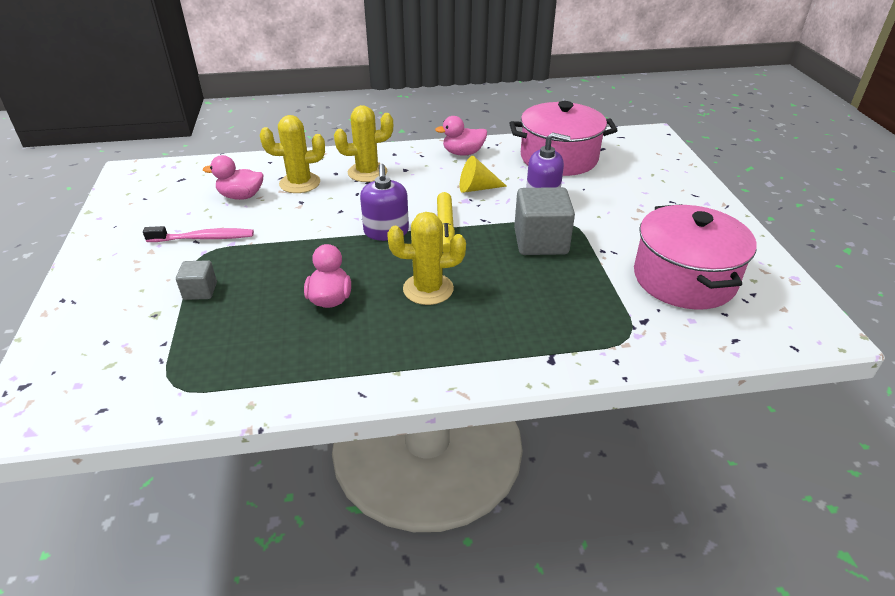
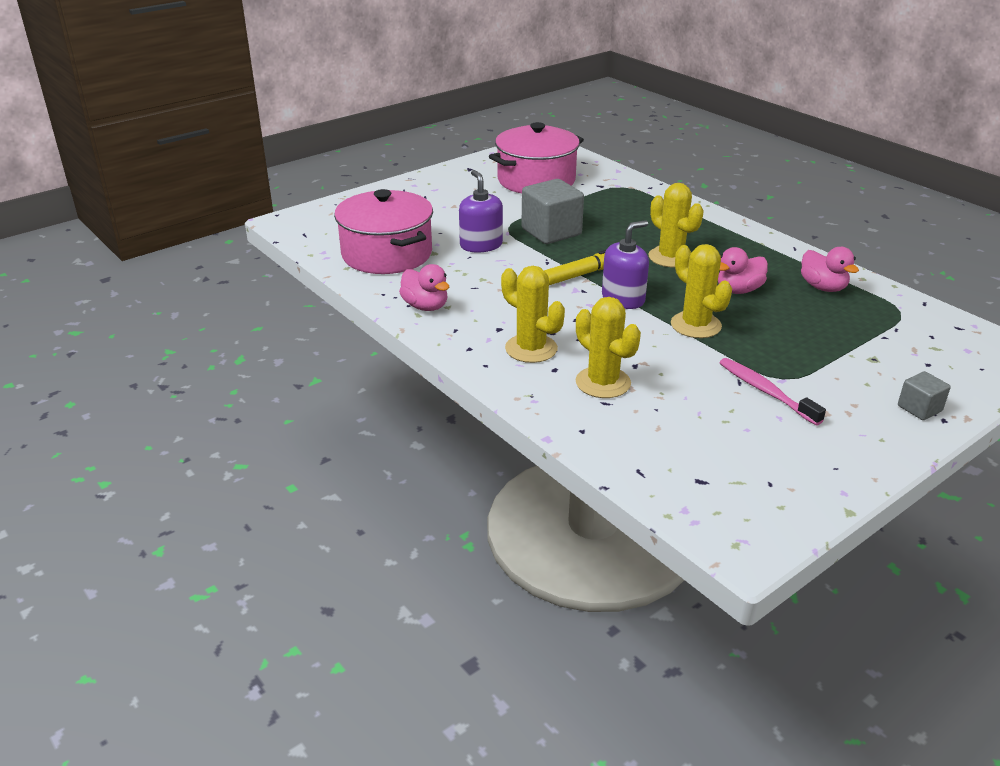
camera: 120 degrees left, 5 degrees down
grey cube [176,260,217,300] -> grey cube moved to [898,371,951,420]
pink duck [203,155,263,200] -> pink duck moved to [801,247,859,292]
yellow cone [460,156,507,193] -> none
none -> yellow cactus [671,244,732,338]

